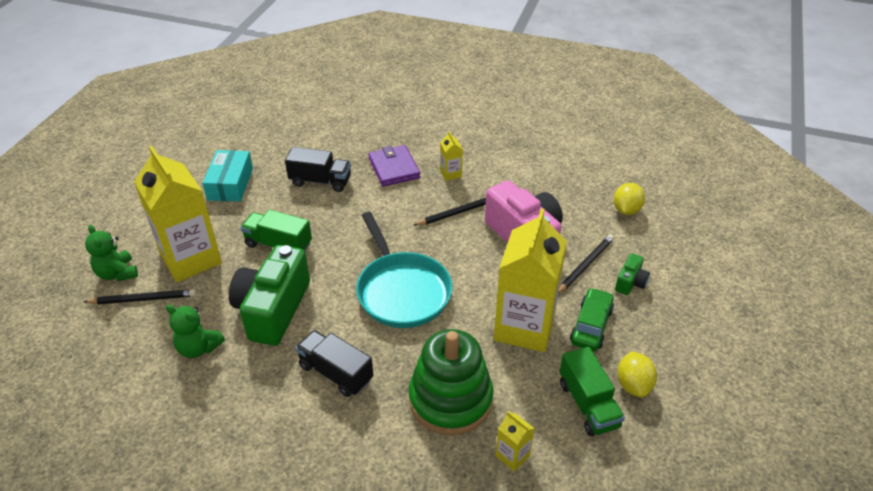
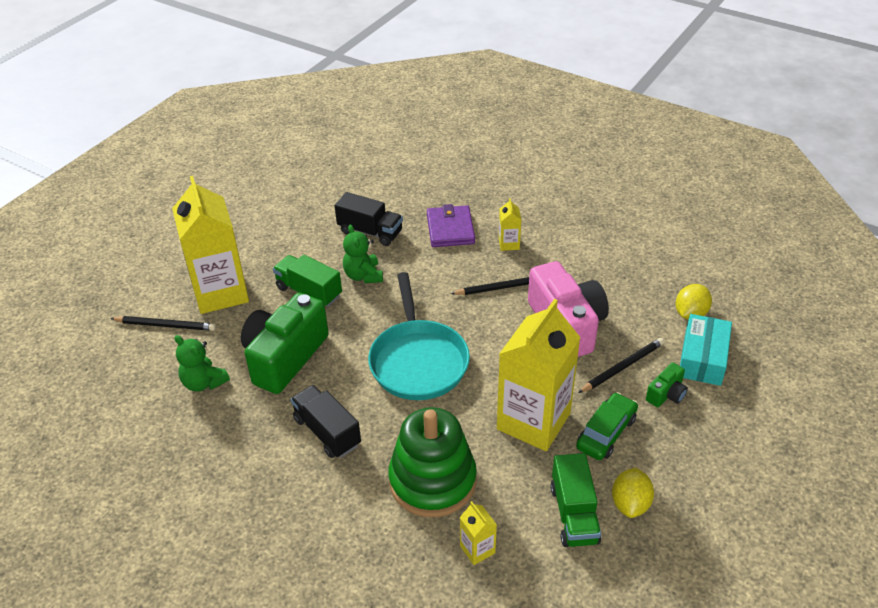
camera: 15 degrees right, 0 degrees up
green teddy bear [85,225,138,281] -> green teddy bear moved to [343,224,383,283]
turquoise box [202,150,253,202] -> turquoise box moved to [680,314,732,386]

